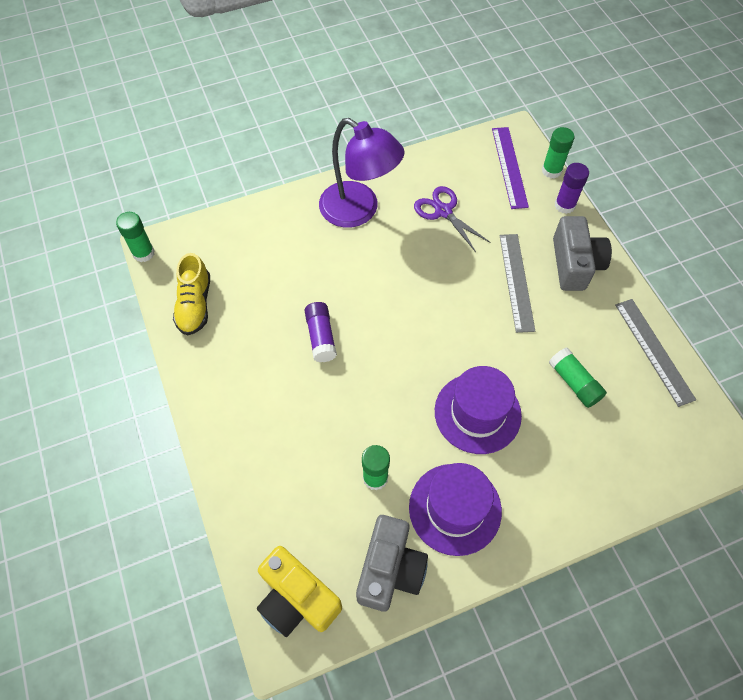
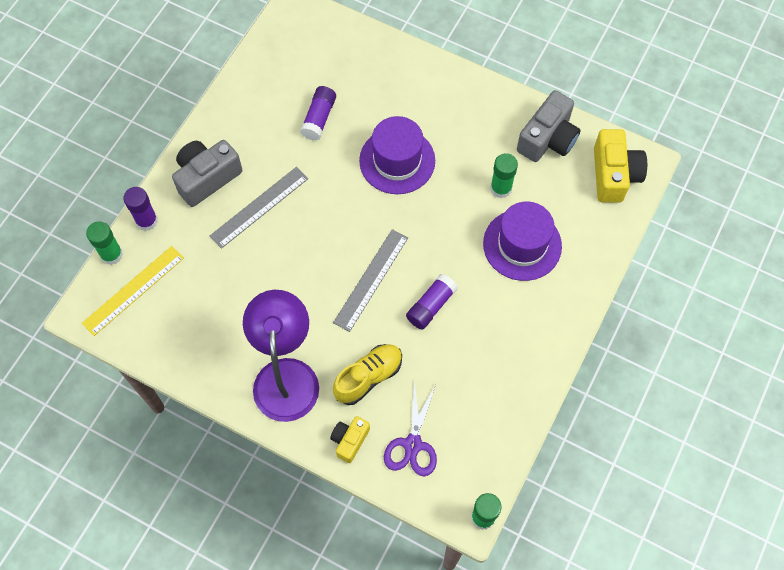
camera: 130 degrees left, 5 degrees up
yellow shoe [173,253,210,336] -> yellow shoe moved to [333,344,402,405]
grey camera [356,515,428,612] -> grey camera turned 150 degrees clockwise [517,90,581,162]
purple hat [409,463,502,556] -> purple hat moved to [483,202,562,281]
purple scissors [414,186,491,252] -> purple scissors moved to [384,380,437,476]
purple ruler [492,127,529,209] -> yellow ruler [82,246,184,336]
green glue stick [549,348,607,408] -> purple glue stick [300,86,336,141]
grey ruler [615,299,696,407] -> grey ruler moved to [333,229,408,332]
none -> yellow camera [330,416,370,463]

